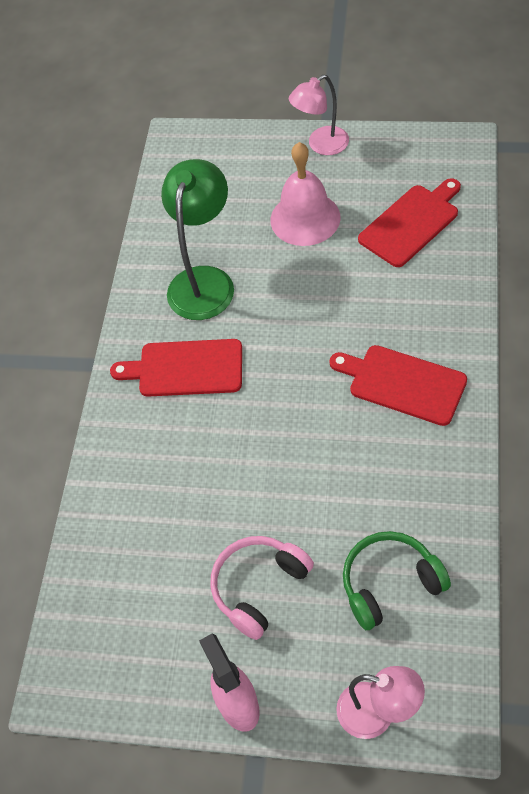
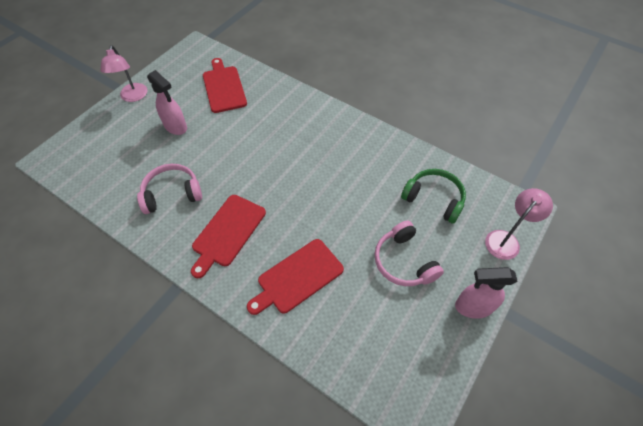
camera: 70 degrees left, 0 degrees up
green lamp [161,159,234,320] -> pink headphones [137,164,202,214]
pink bell [271,142,341,246] -> pink spray bottle [147,70,187,135]
red cutting board [329,345,467,426] -> red cutting board moved to [247,239,344,315]
green headphones [343,531,451,630] -> green headphones turned 120 degrees clockwise [401,169,466,224]

